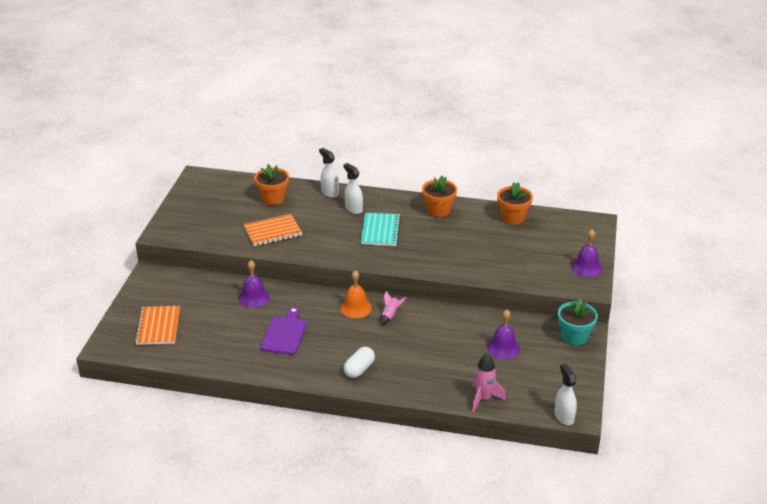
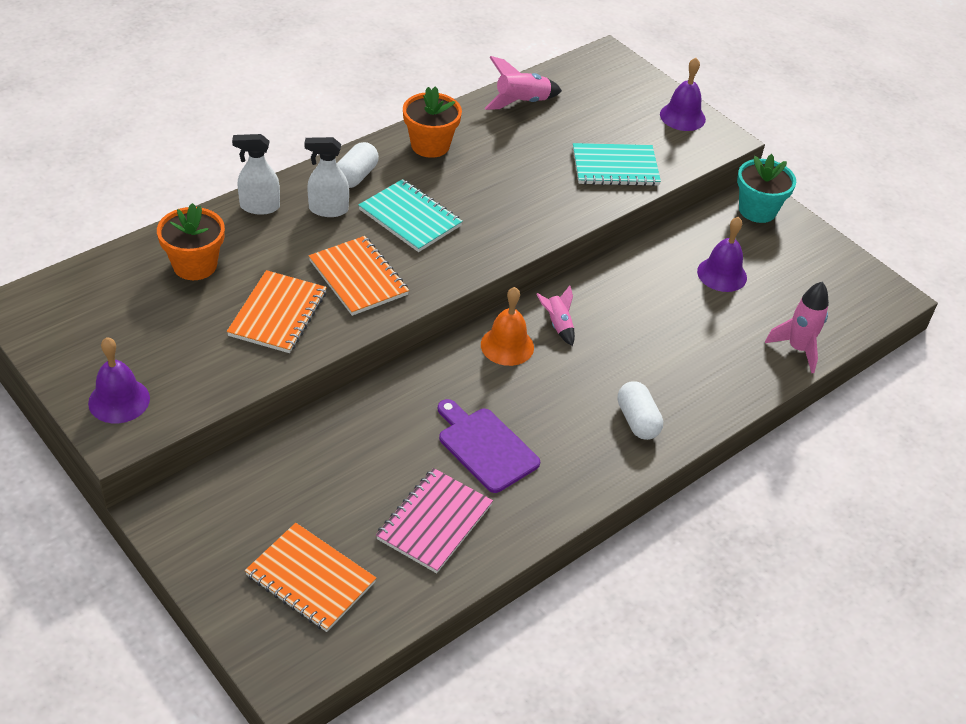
camera: 55 degrees left, 10 degrees up
purple bell [239,260,270,308] -> purple bell moved to [88,337,150,423]
orange flower pot [497,182,533,224] -> pink rocket [485,56,562,110]
white spray bottle [554,364,577,425] -> none
none -> orange notebook [309,236,409,316]
none -> white capsule [337,142,379,188]
none -> pink notebook [376,468,493,573]
none -> turquoise notebook [573,143,661,186]

